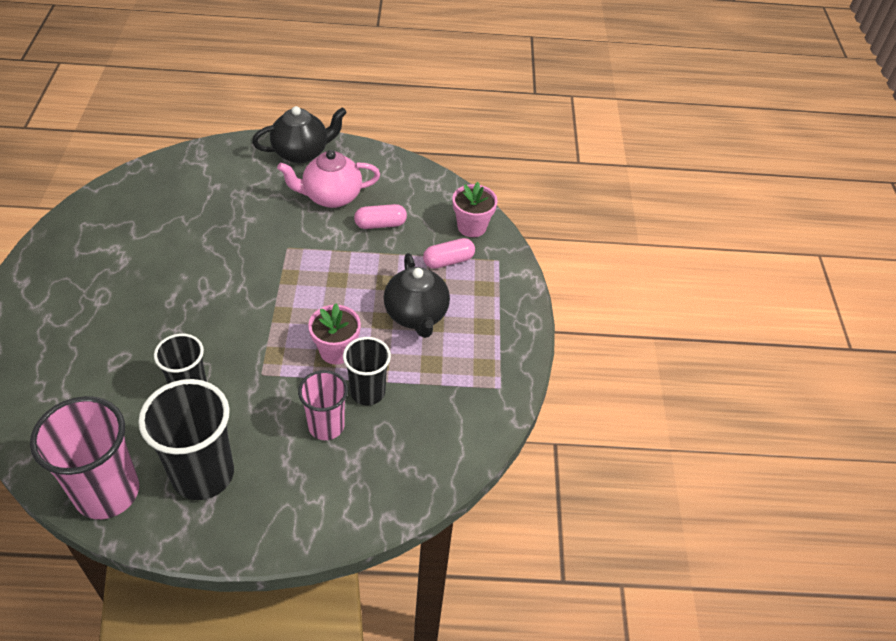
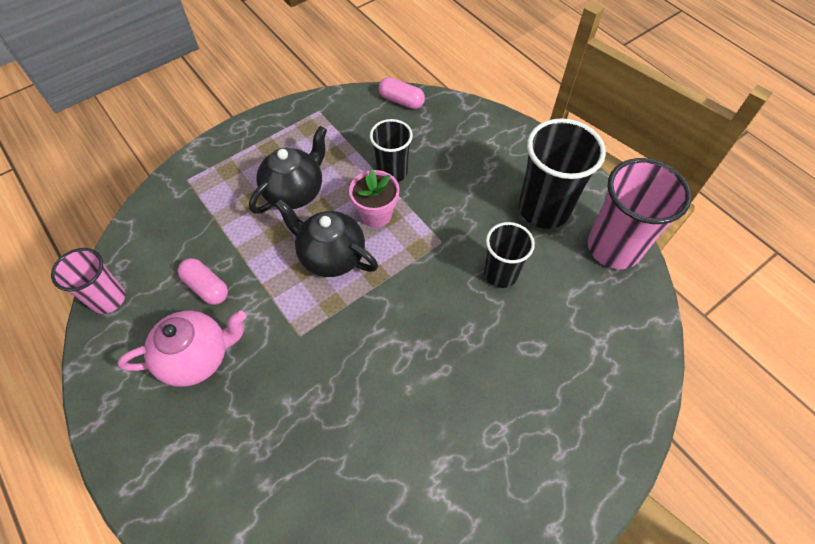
camera: 125 degrees left, 10 degrees up
black teapot [252,106,347,163] -> black teapot moved to [275,199,378,277]
pink teapot [277,150,380,208] -> pink teapot turned 60 degrees counterclockwise [118,311,246,387]
pink cup [298,370,348,440] -> pink cup moved to [51,248,125,314]
pink capsule [423,238,475,269] -> pink capsule moved to [379,77,425,109]
pink flower pot [452,182,498,237] -> none

